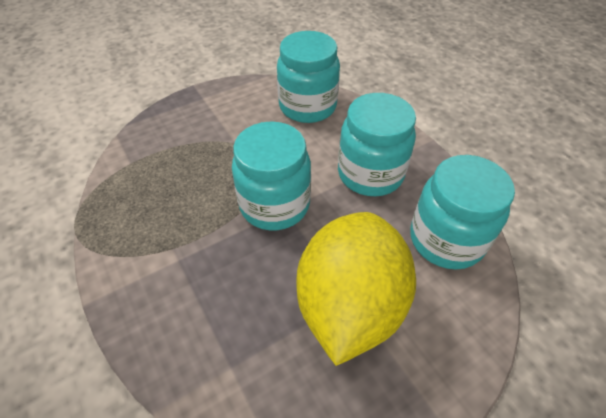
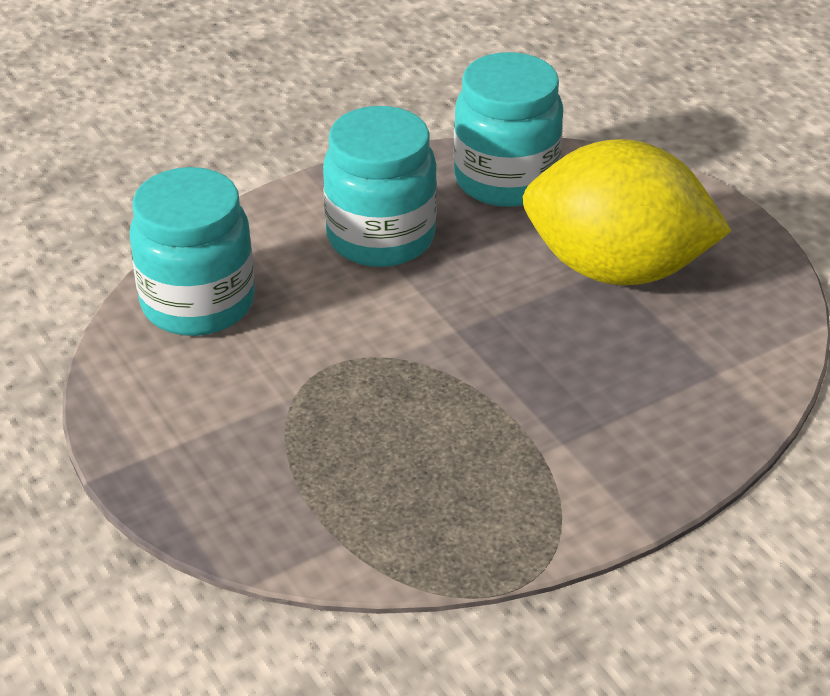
camera: 90 degrees left, 10 degrees down
turquoise jar [232,121,311,230] -> none

